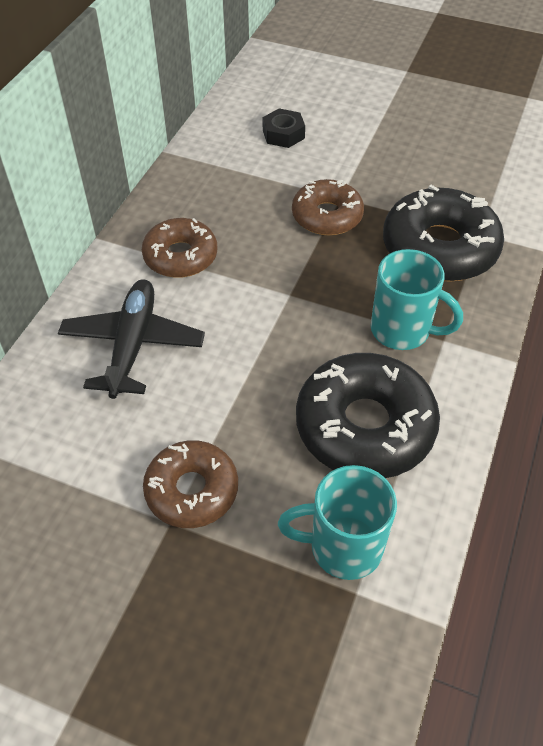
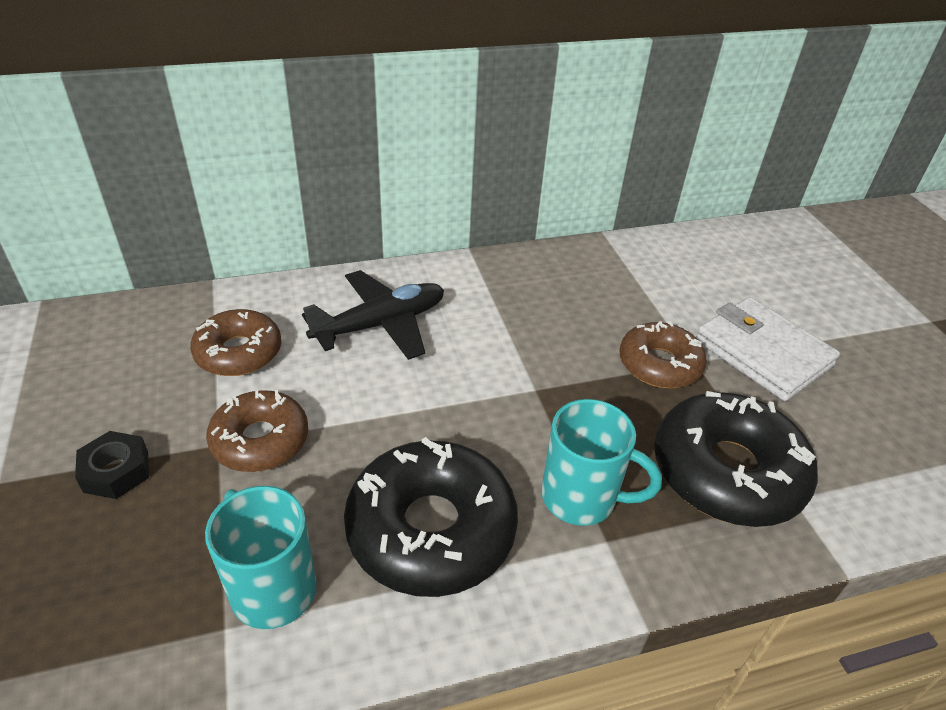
camera: 50 degrees right, 10 degrees down
brown donut [142,218,217,278] -> brown donut moved to [190,309,281,376]
black nut [263,108,305,148] -> black nut moved to [75,431,149,499]
turquoise mug [371,249,463,350] -> turquoise mug turned 60 degrees counterclockwise [541,399,662,526]
none -> white wallet [696,297,840,401]

